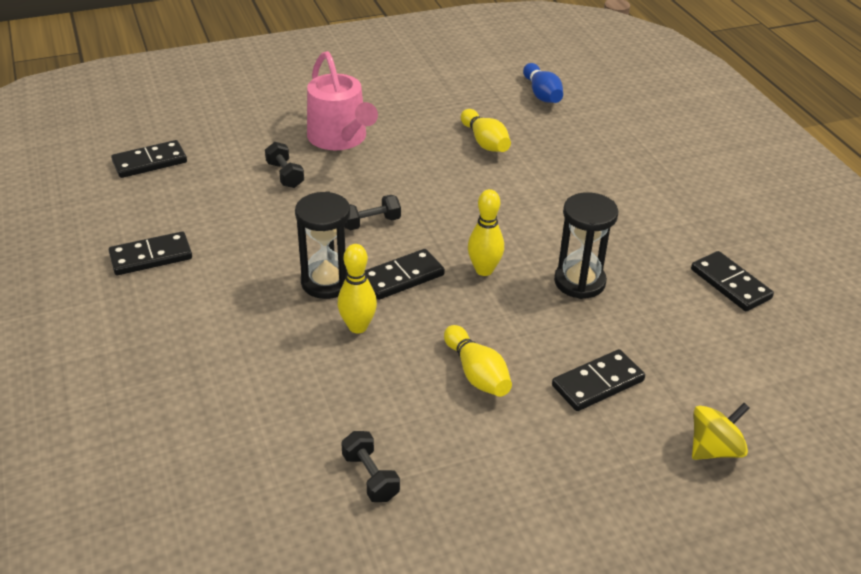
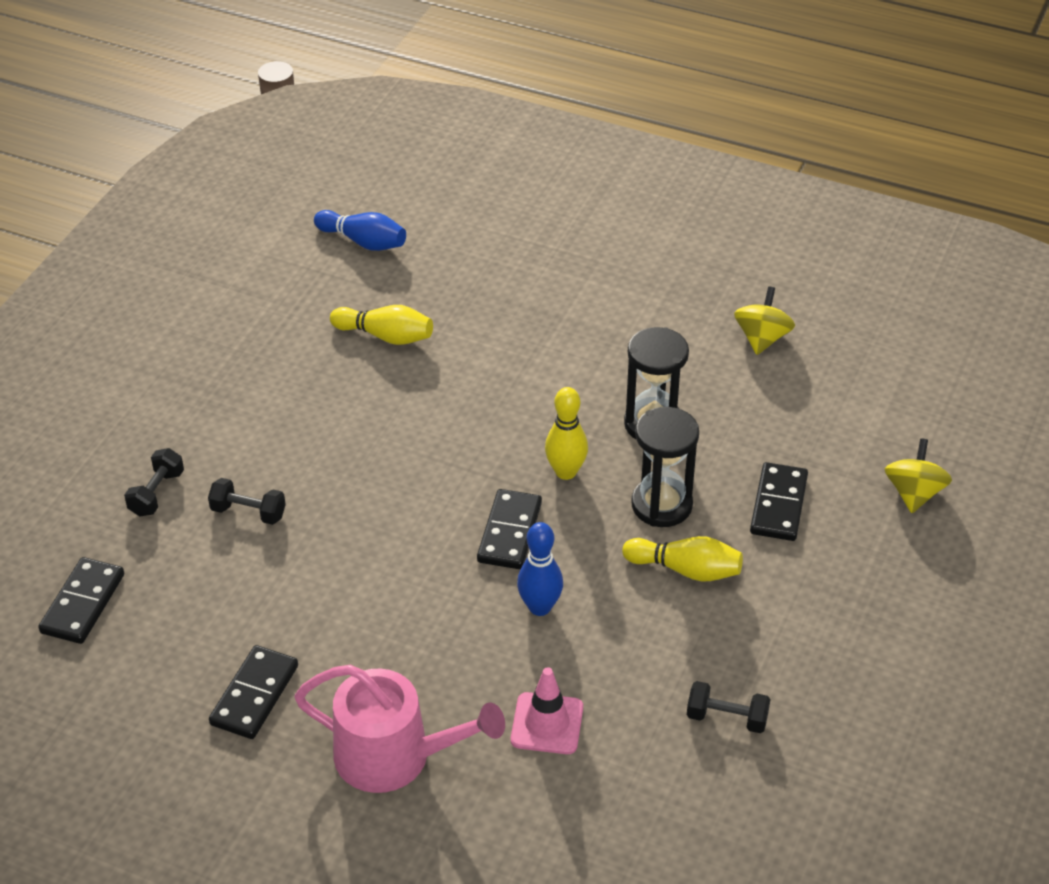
camera: 45 degrees left, 5 degrees up
black hourglass [295,191,350,299] -> black hourglass moved to [631,407,699,527]
pink watering can [307,51,378,150] -> pink watering can moved to [294,665,505,793]
yellow bowling pin [337,244,377,333] -> blue bowling pin [517,522,563,616]
black dumbbell [344,195,401,230] -> black dumbbell moved to [124,448,184,517]
black domino [691,251,774,311] -> yellow spinning top [734,286,795,355]
none -> pink traffic cone [511,667,583,754]

